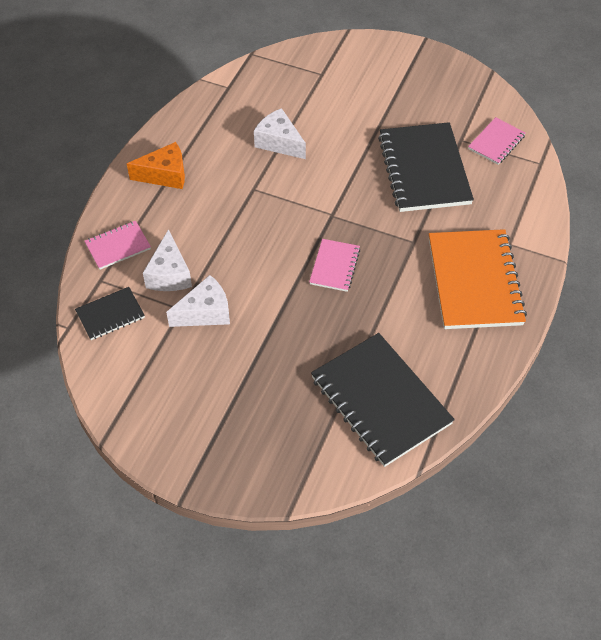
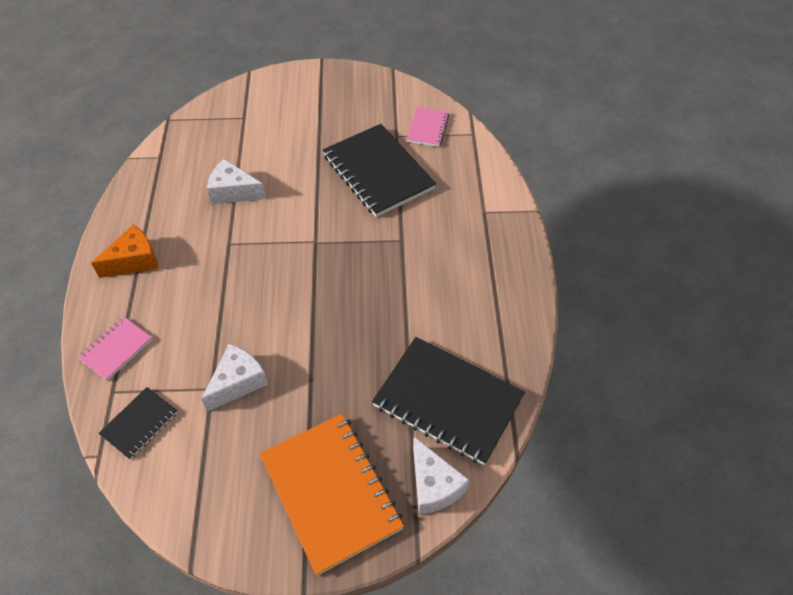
camera: 25 degrees left, 0 degrees up
white cheese [143,229,192,291] -> white cheese moved to [413,437,469,515]
pink notebook [309,239,360,292] -> none
orange notebook [429,229,527,329] -> orange notebook moved to [260,414,404,576]

